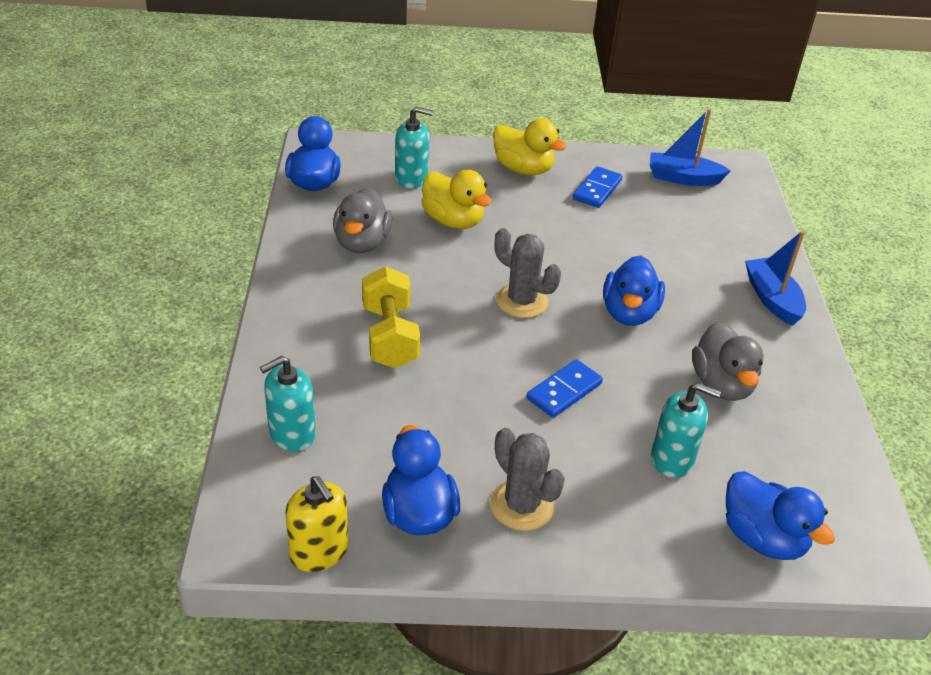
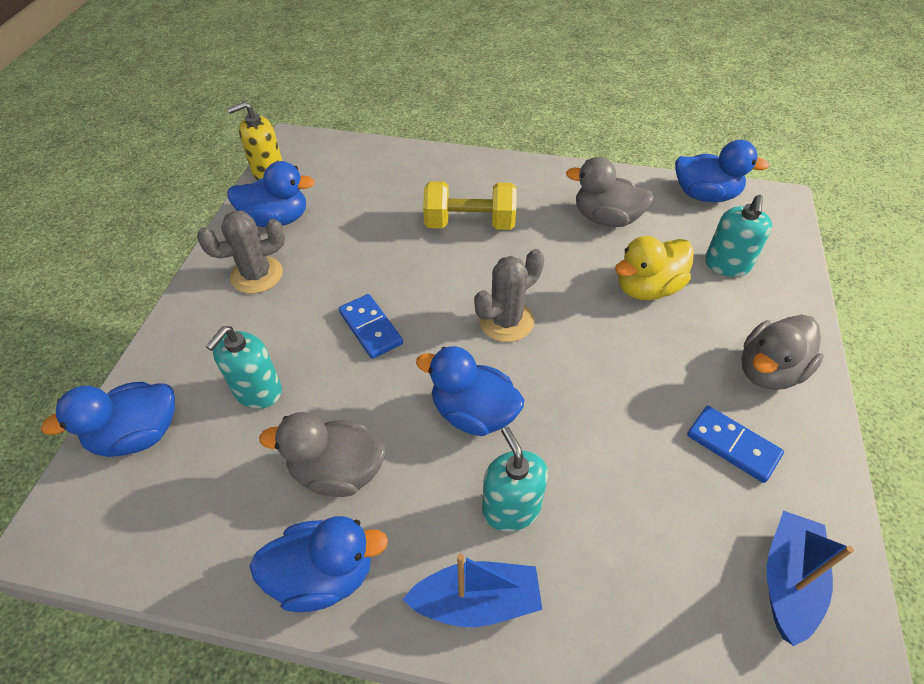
camera: 105 degrees right, 10 degrees up
turquoise soap dispenser [260,356,316,452] -> turquoise soap dispenser moved to [482,427,548,532]
yellow duck [493,119,567,175] -> grey duck [741,315,824,390]
none -> blue duck [250,516,388,612]

